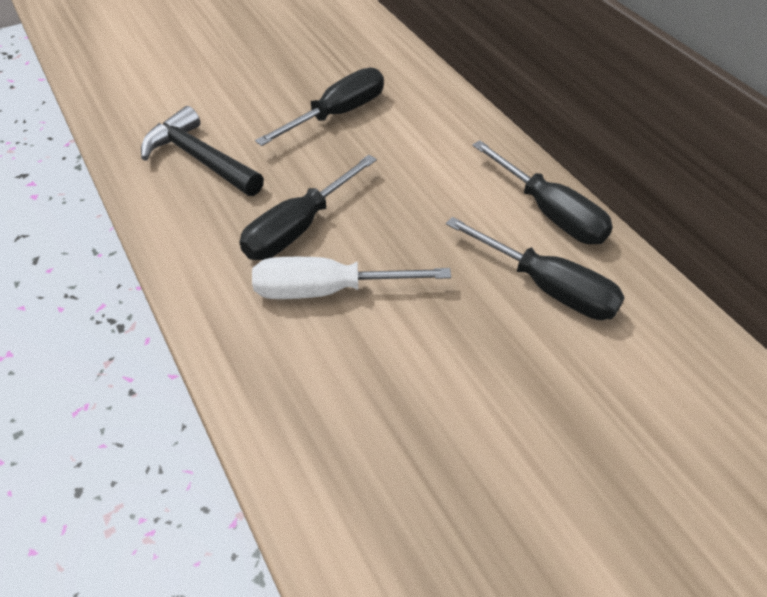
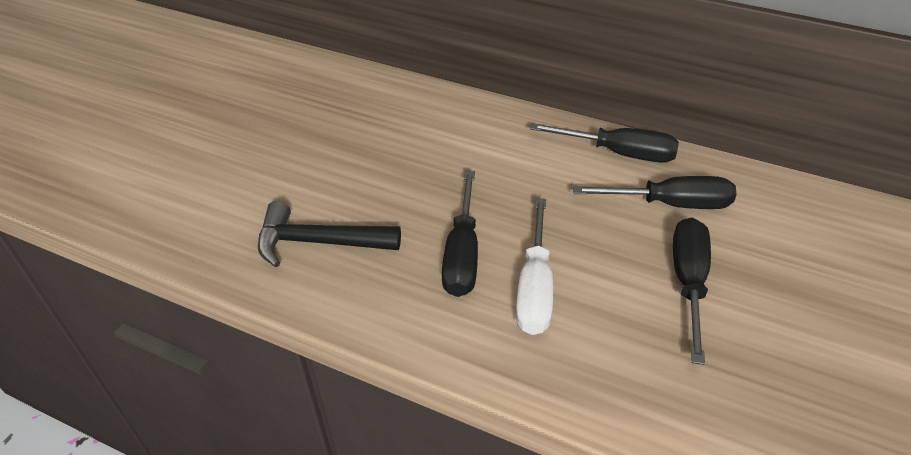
camera: 35 degrees left, 5 degrees down
white screwdriver [252,257,451,299] -> white screwdriver turned 45 degrees counterclockwise [516,198,553,335]
black screwdriver [255,68,384,146] -> black screwdriver moved to [673,217,711,365]

